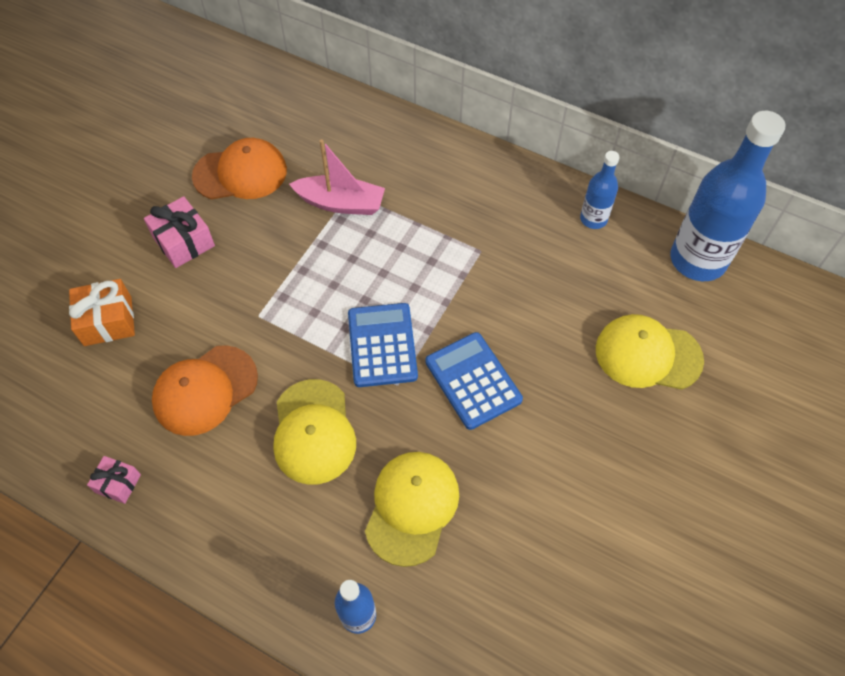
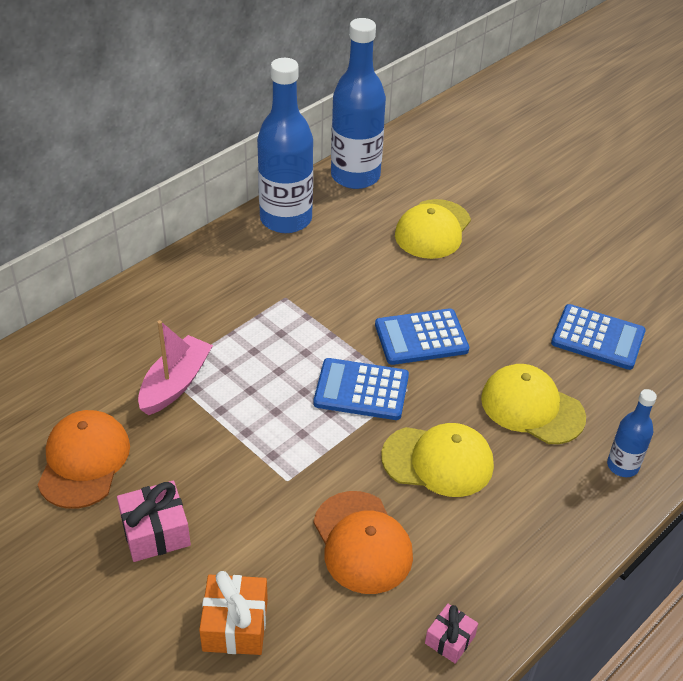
camera: 75 degrees left, 15 degrees down
blue bottle [580,151,620,229] -> blue bottle [257,58,313,233], size x2.01
none -> blue calculator [551,304,646,370]

